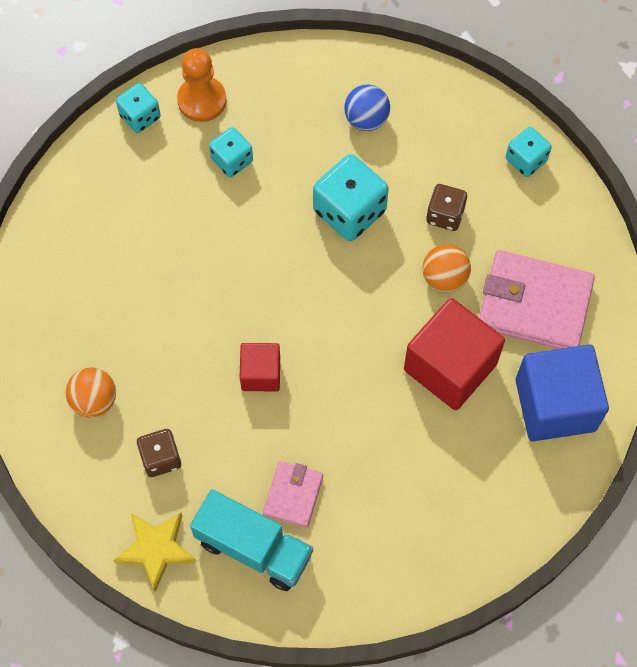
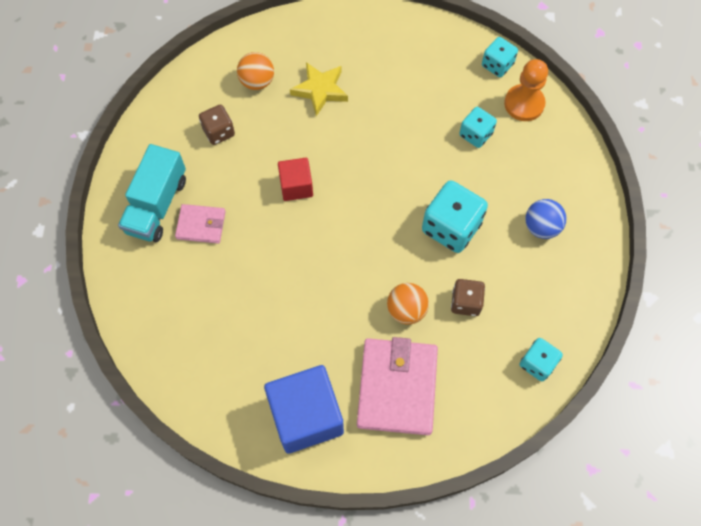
camera: 80 degrees right, 0 degrees up
yellow star [113,513,197,592] -> yellow star moved to [290,62,348,116]
red cube [404,298,505,410] -> none

